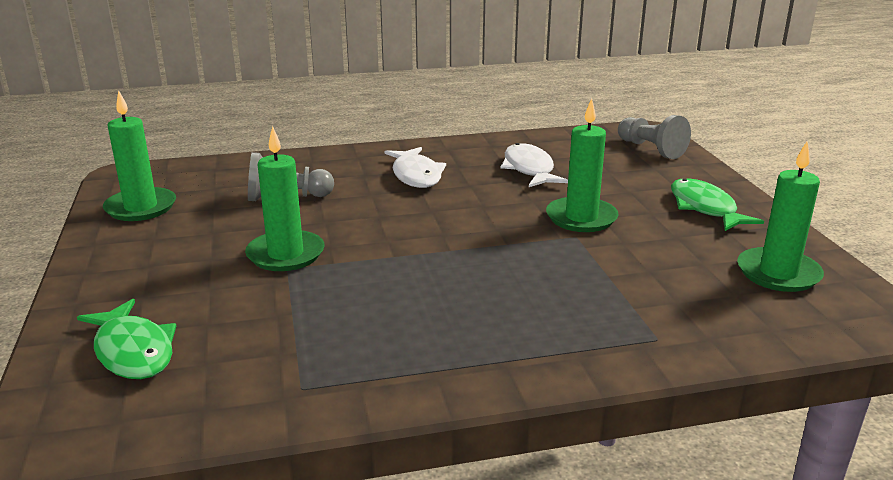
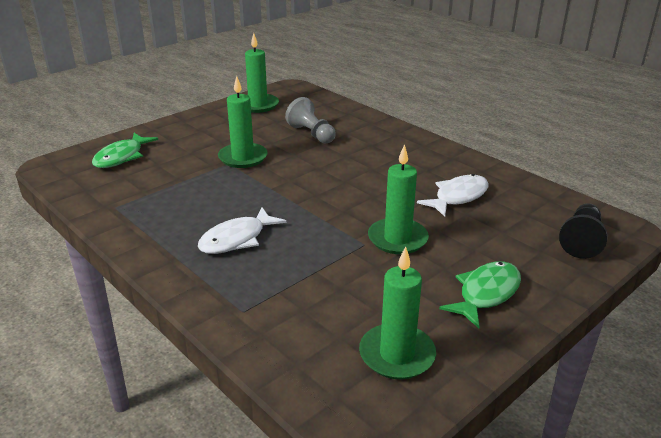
camera: 60 degrees right, 5 degrees up
white fish [384,147,446,188] -> white fish moved to [198,207,286,254]
grey pawn [618,115,691,159] -> black pawn [559,203,607,259]

